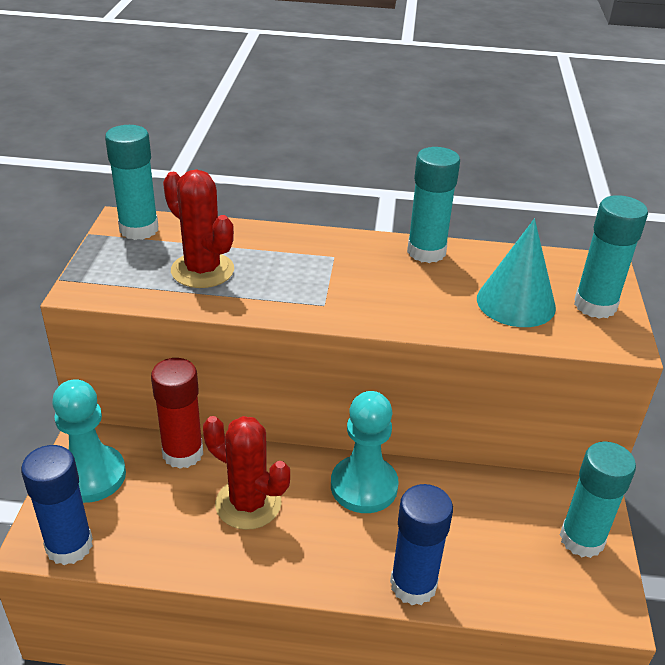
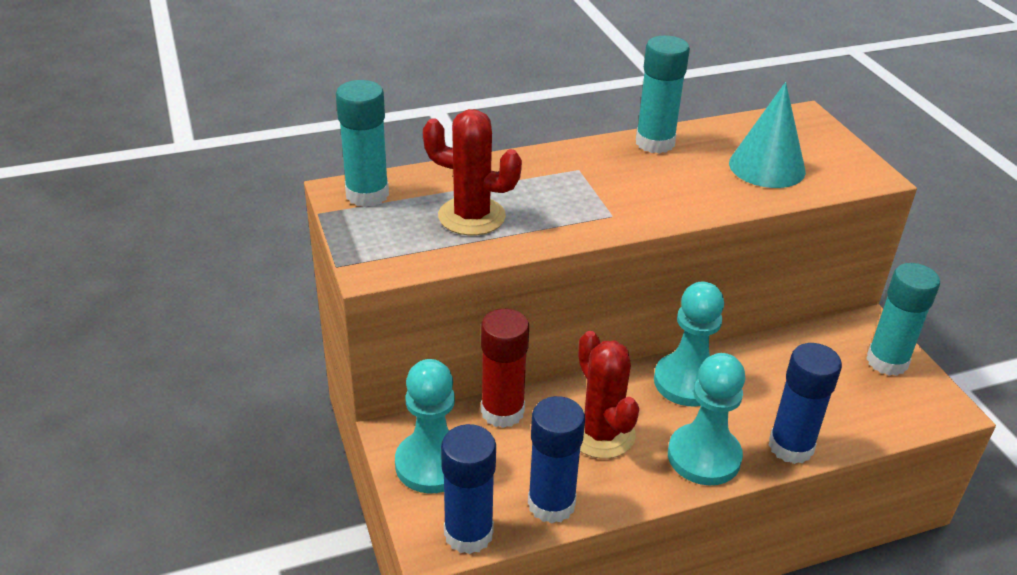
camera: 25 degrees left, 0 degrees up
red cactus [203,416,290,530] -> red cactus turned 60 degrees clockwise [578,331,639,459]
turquoise glue stick [574,195,648,319] -> none
none -> blue glue stick [528,396,585,523]
none -> turquoise pawn [668,353,745,485]

